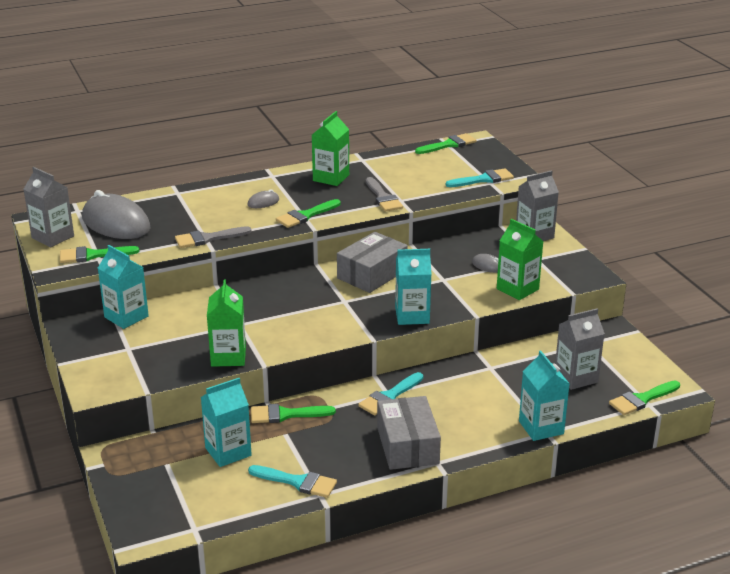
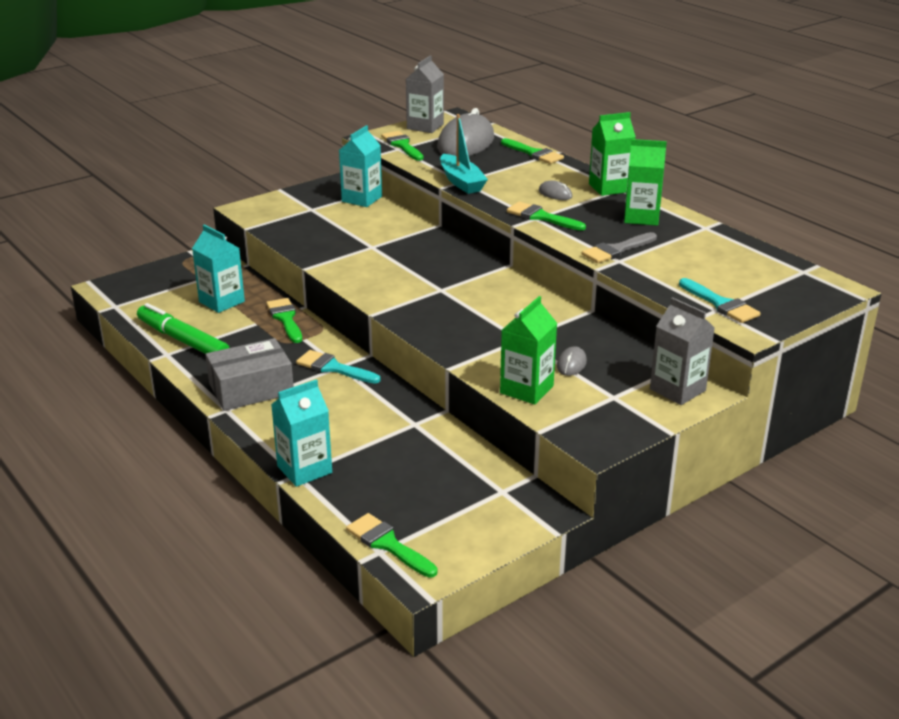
camera: 75 degrees right, 0 degrees up
grey brush [175,226,252,248] -> turquoise boat [440,114,488,194]
green carton [207,279,246,367] -> green carton moved to [589,112,636,196]
turquoise brush [248,465,337,498] -> green marker [137,303,229,354]
grey box [337,232,408,293] -> none
turquoise carton [395,249,431,325] -> none
green brush [415,133,476,154] -> green brush moved to [501,138,564,164]
grey carton [555,308,605,390] -> none

